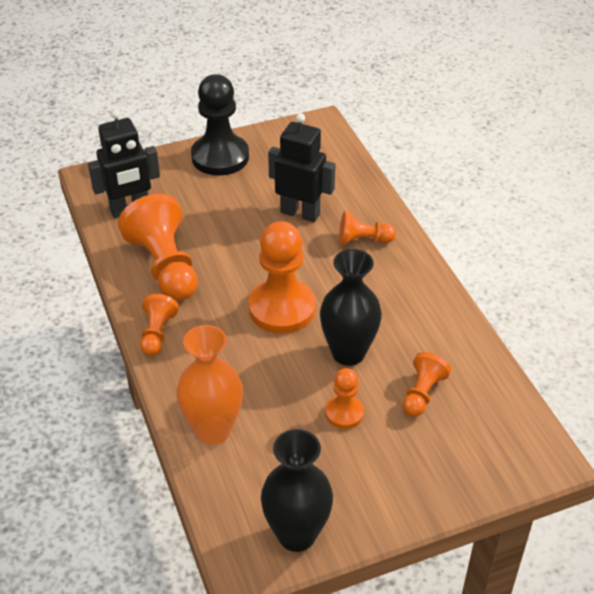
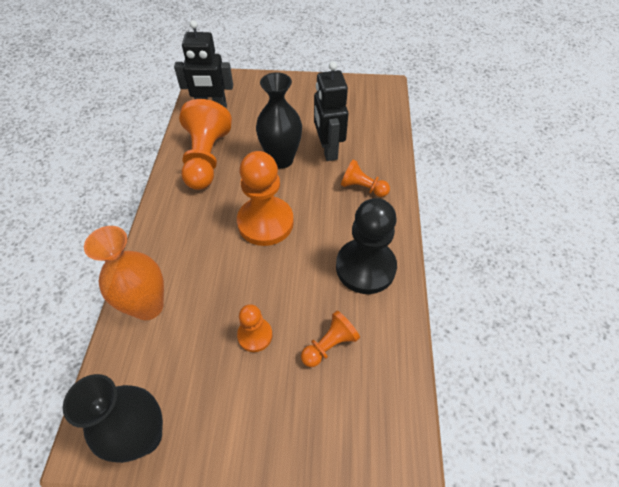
camera: 25 degrees right, 10 degrees up
orange pawn [140,294,179,356] -> none
black pawn [191,74,249,176] -> black pawn moved to [336,198,397,294]
black robot [268,113,335,222] -> black robot turned 150 degrees counterclockwise [314,61,348,161]
black vase [320,249,382,366] -> black vase moved to [256,72,302,169]

